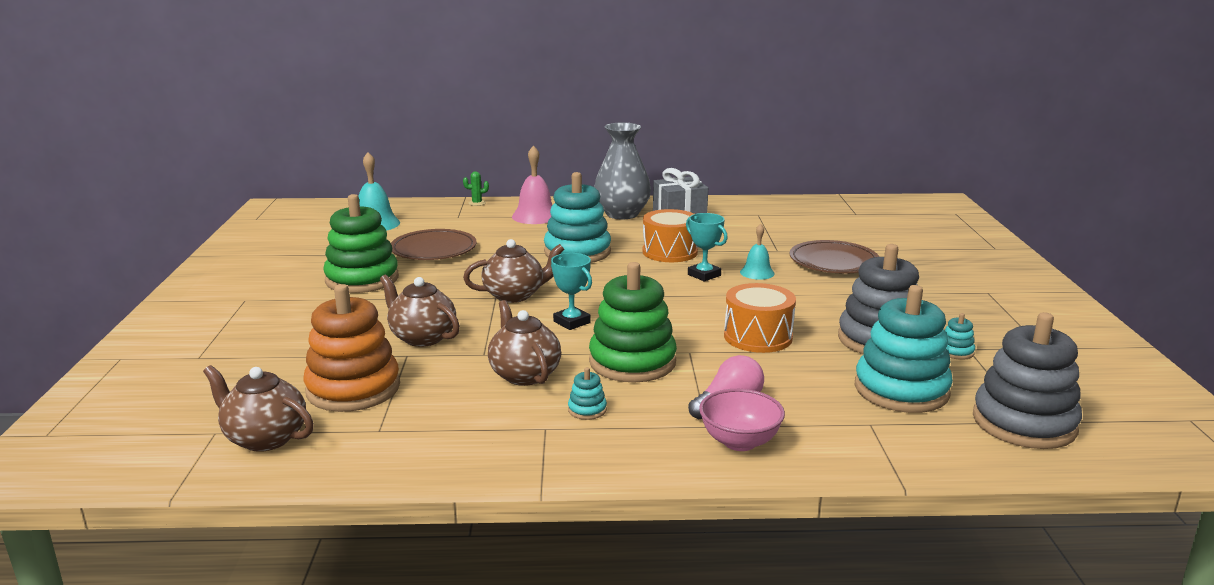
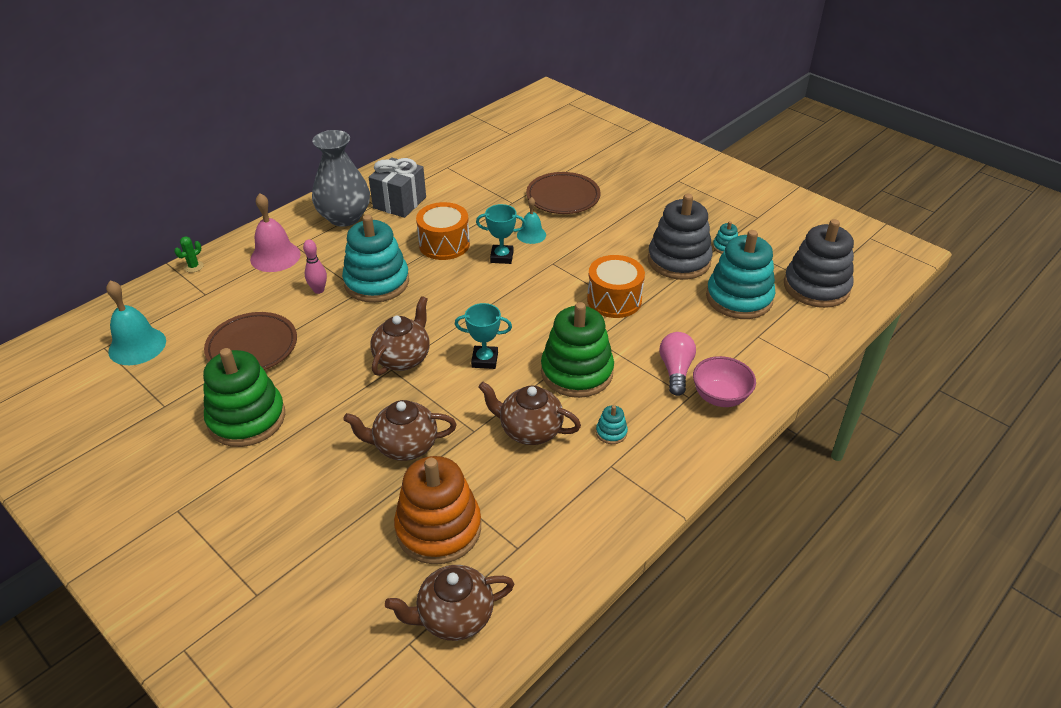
camera: 45 degrees left, 20 degrees up
none -> pink bowling pin [303,240,327,294]

